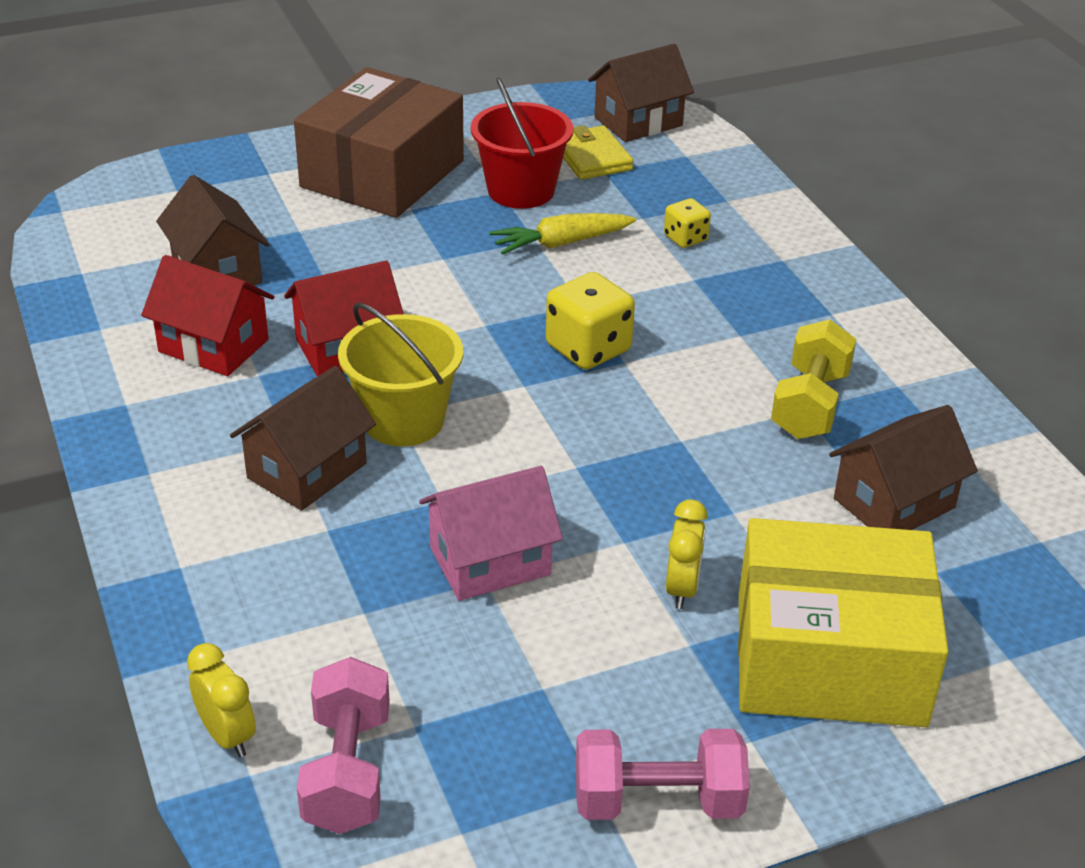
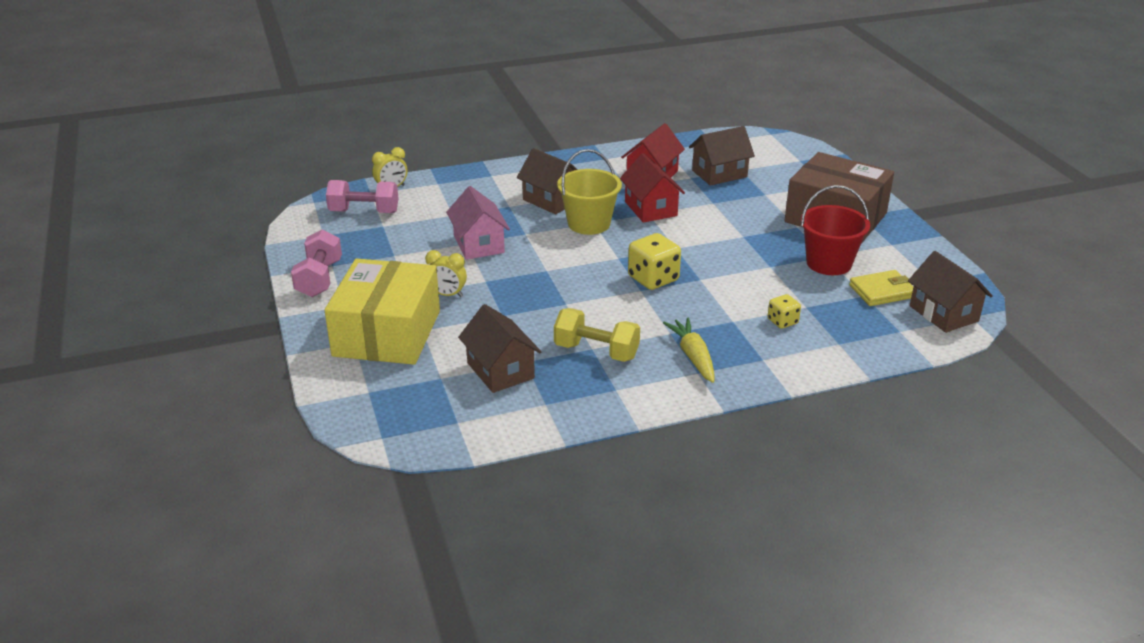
camera: 95 degrees right, 5 degrees down
yellow carrot [489,213,636,255] -> yellow carrot moved to [663,318,715,383]

